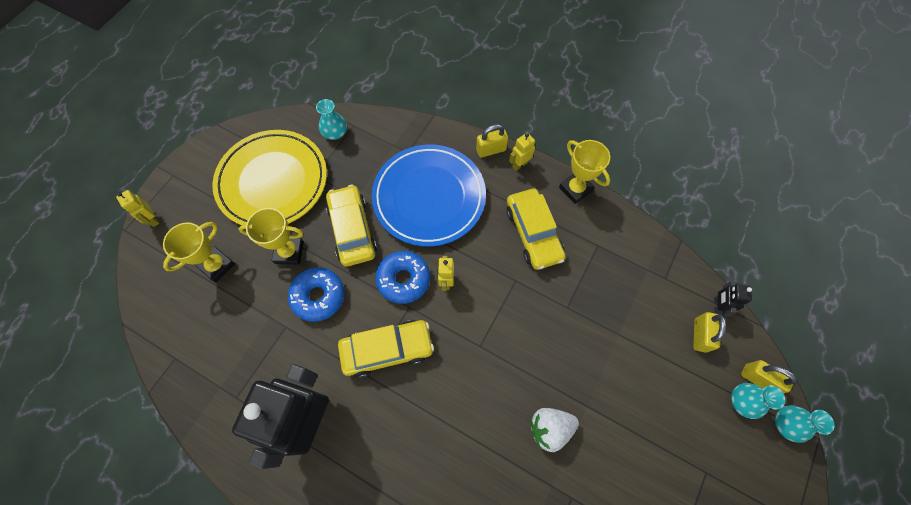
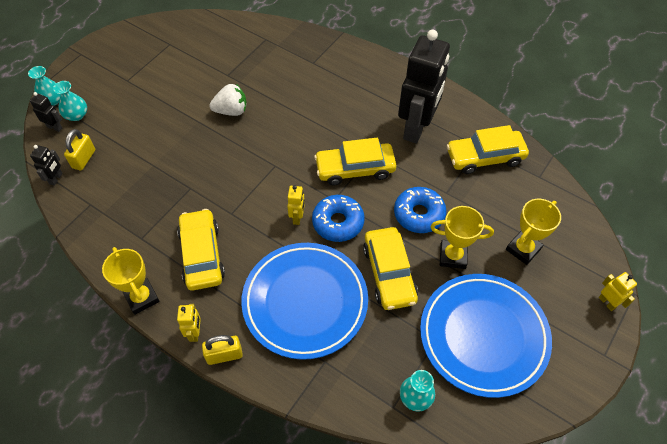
camera: 175 degrees left, 10 degrees down
yellow plate [212,130,327,225] -> blue plate [420,274,552,398]
yellow robot [509,133,536,171] -> yellow robot turned 60 degrees counterclockwise [177,304,201,342]
yellow padlock [741,360,797,393] -> black robot [30,92,62,132]
none -> yellow car [446,125,529,174]

